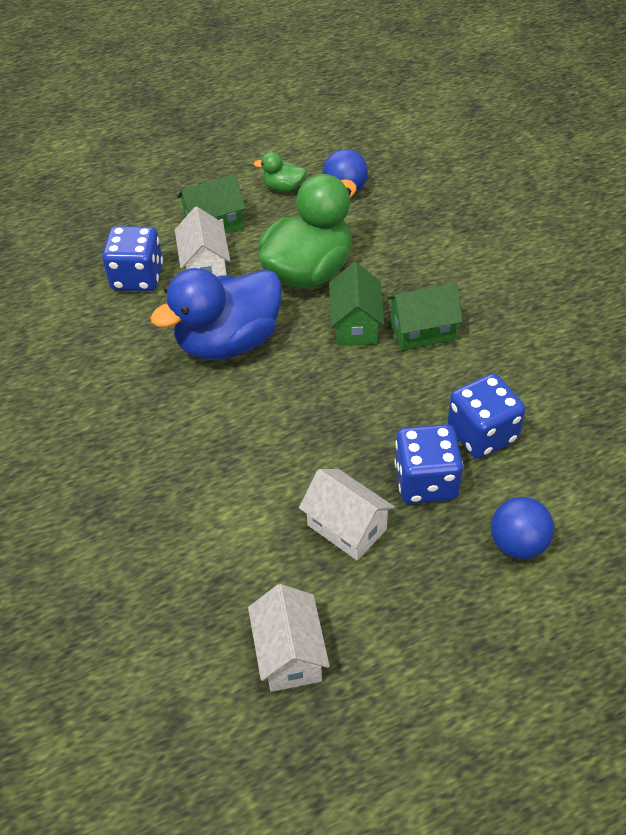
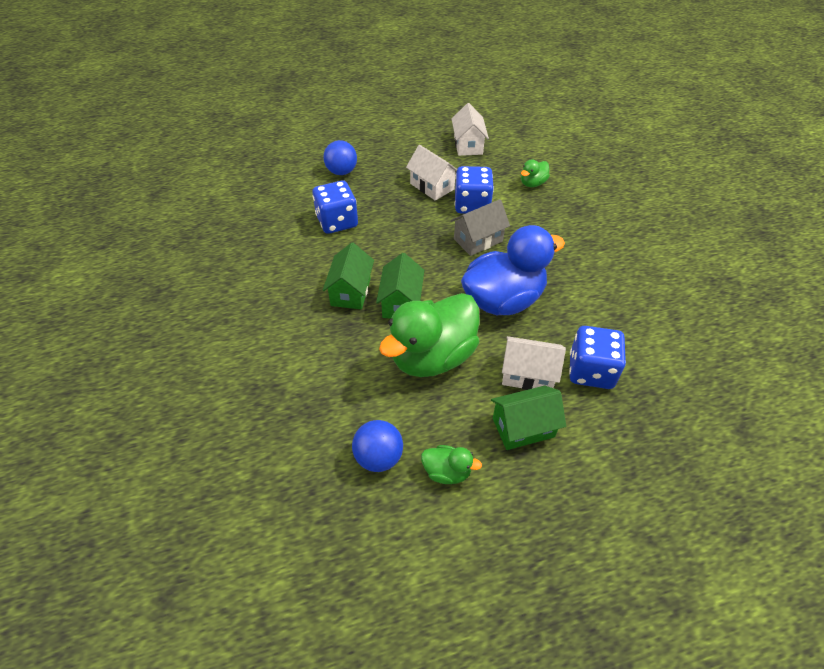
camera: 175 degrees left, 0 degrees up
white house [175,207,230,277] -> white house turned 75 degrees counterclockwise [502,336,566,390]
green house [387,283,463,350] -> green house turned 75 degrees counterclockwise [323,242,374,310]
blue dice [394,424,463,504] -> blue dice moved to [454,166,494,214]
none -> grey house [451,199,510,256]
none -> green duck [521,159,550,187]

